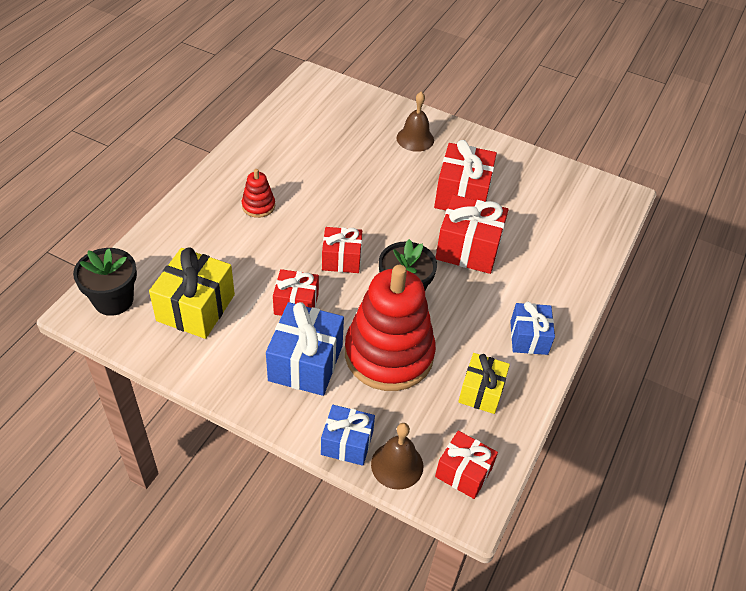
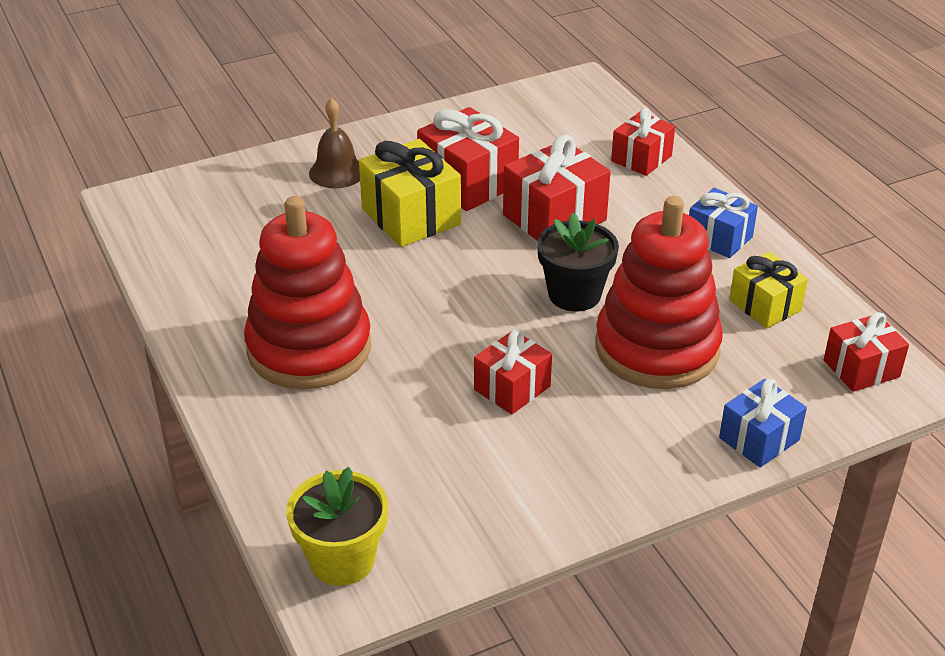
camera: 50 degrees left, 10 degrees down
black flower pot [73,248,137,316] -> yellow flower pot [286,467,388,586]
yellow gift [149,247,235,339] -> yellow gift moved to [359,139,461,247]
red stacking toy [242,169,275,218] -> red stacking toy [244,196,371,389], size x2.35
blue gift [266,302,344,396] -> none
red gift [322,227,362,273] -> red gift moved to [611,108,675,176]
brown bell [371,423,423,490] -> none

